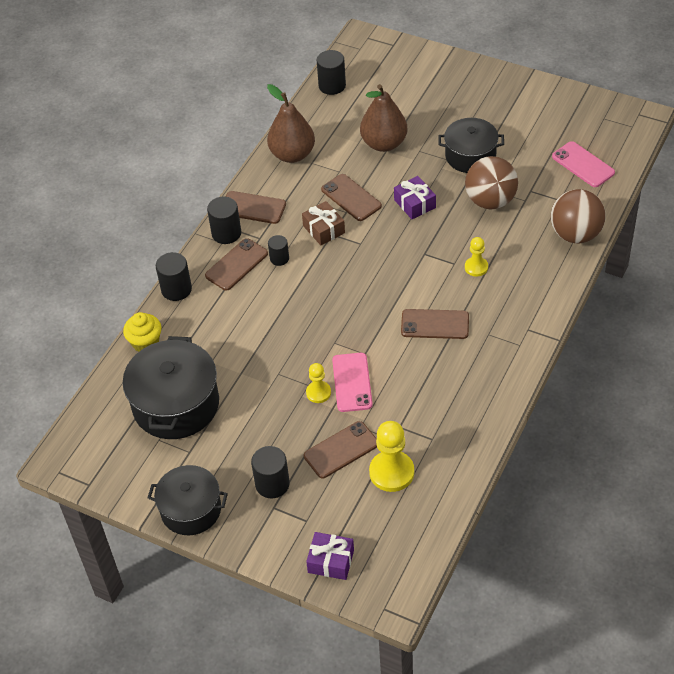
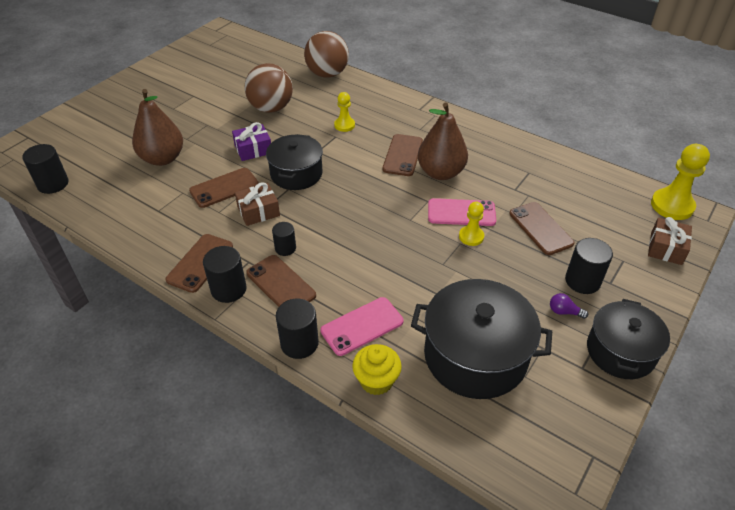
camera: 85 degrees left, 5 degrees down
brown pear [267,84,315,163] -> brown pear moved to [418,102,468,180]
purple gift [306,532,354,580] -> brown gift [648,217,692,265]
yellow pawn [369,421,414,492] -> yellow pawn moved to [651,144,710,220]
black pot [438,118,504,173] -> black pot moved to [266,134,323,190]
pink phone [552,141,615,187] -> pink phone moved to [320,297,404,356]
none -> purple light bulb [550,293,588,319]

